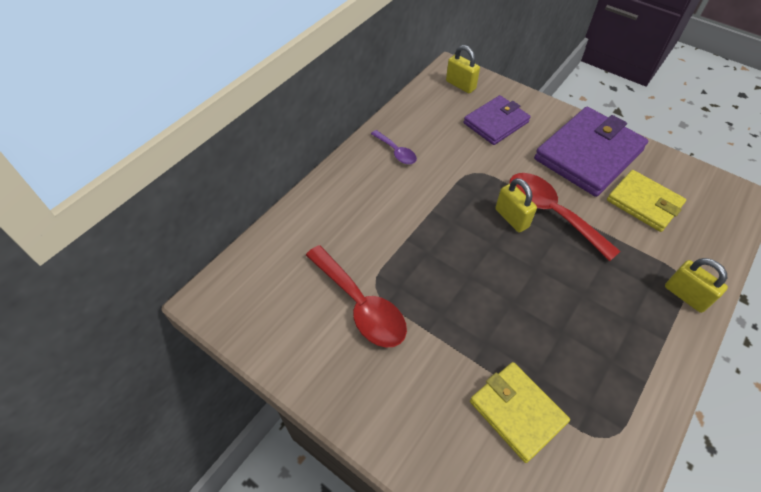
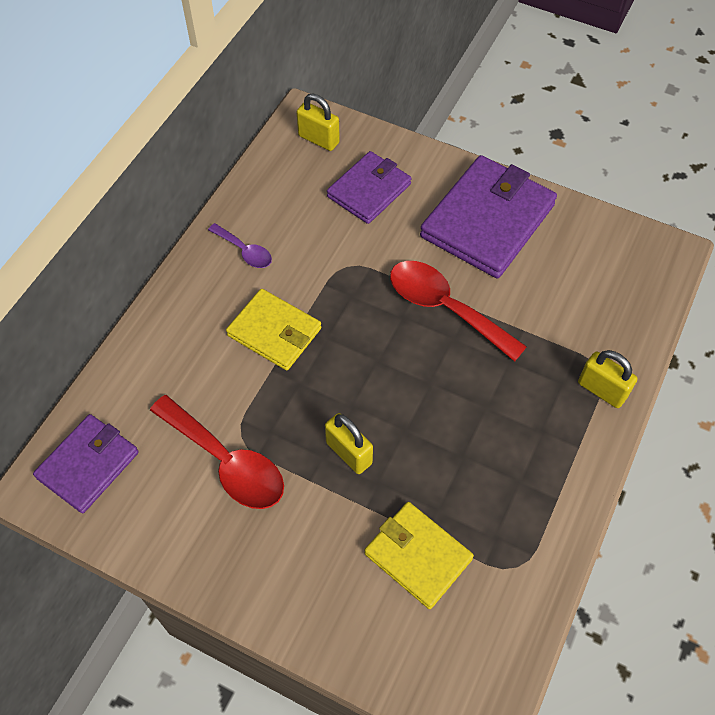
camera: 10 degrees left, 5 degrees up
yellow padlock [495,178,537,233] -> yellow padlock moved to [325,413,373,474]
yellow wallet [607,170,686,232] -> yellow wallet moved to [226,289,322,370]
none -> purple wallet [33,414,139,513]

